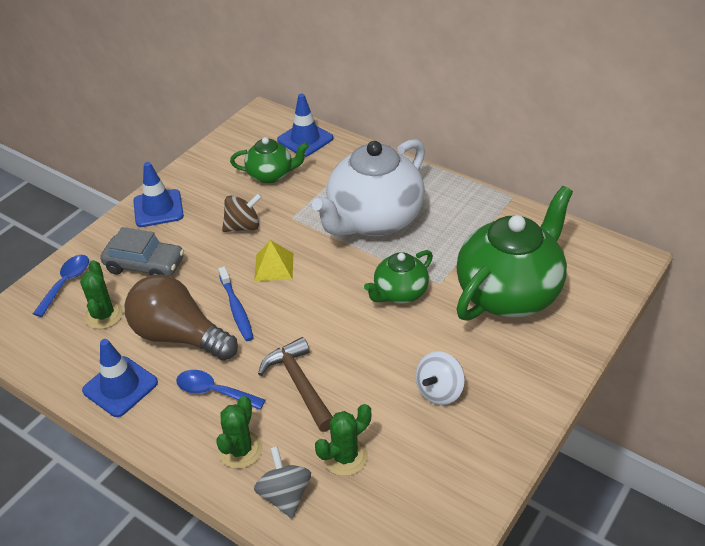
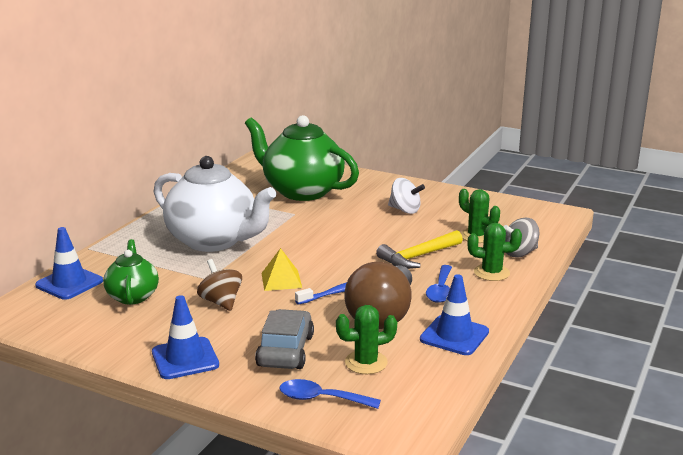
camera: 100 degrees left, 20 degrees down
brown hammer [258,337,333,432] -> yellow hammer [376,230,463,269]
green teapot [364,250,433,304] -> none

